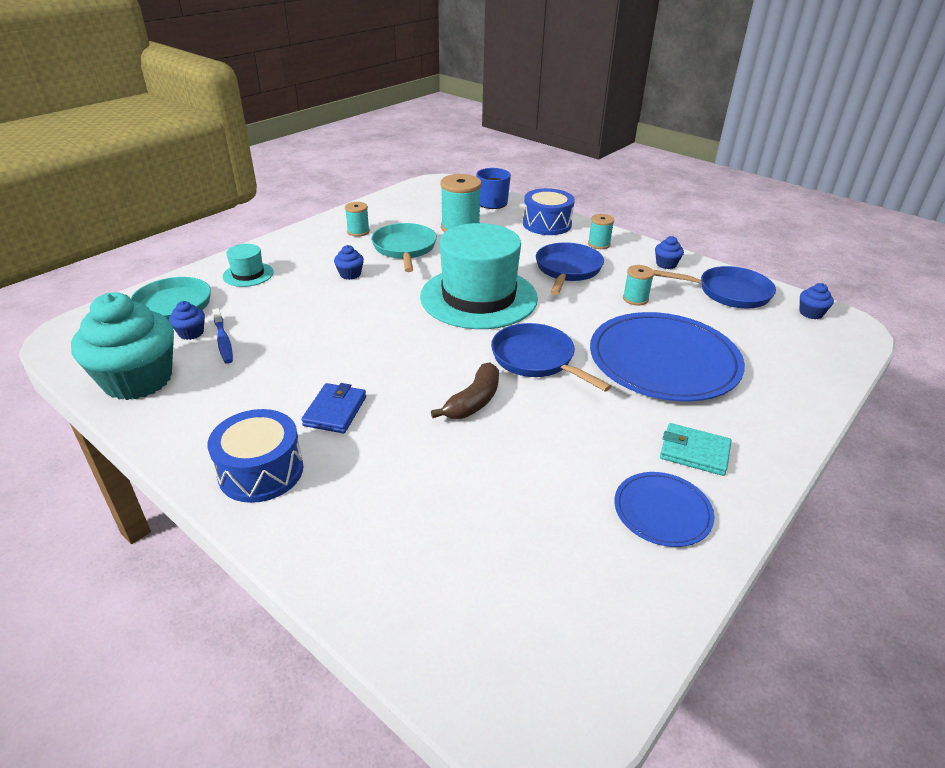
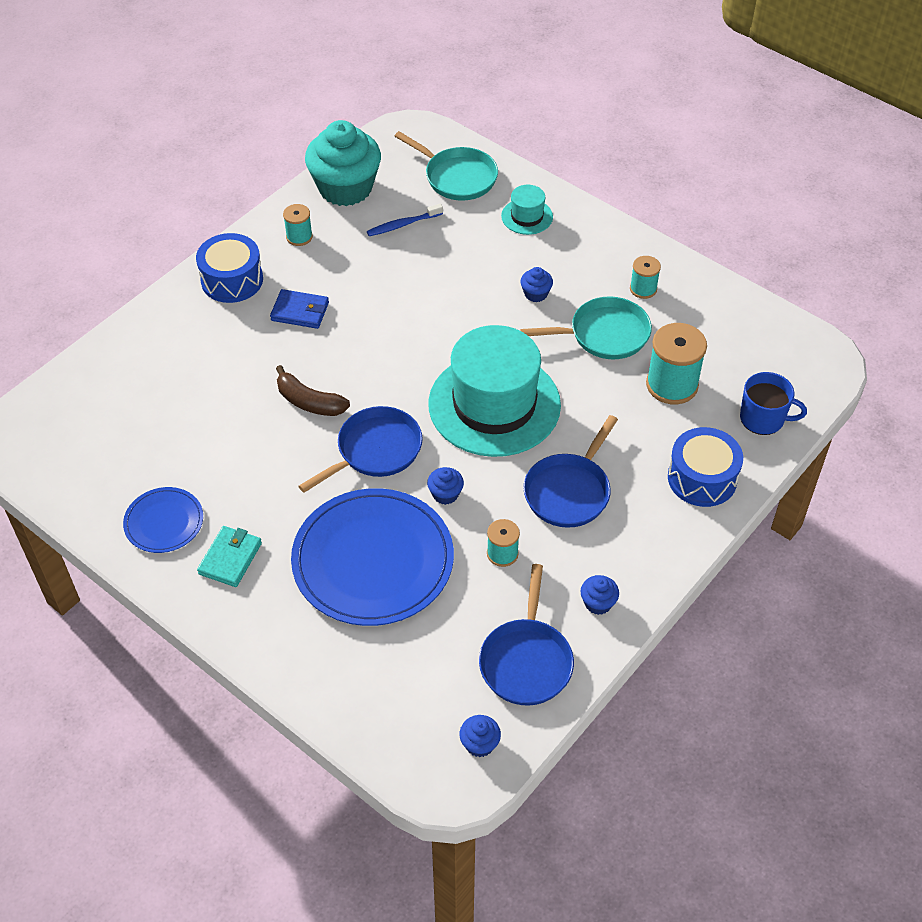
camera: 90 degrees right, 15 degrees up
blue cupcake [169,301,205,340] -> blue cupcake moved to [427,467,464,505]
blue pan [536,242,604,295] -> blue pan turned 105 degrees clockwise [523,415,618,528]
turquoise spool [588,214,614,249] -> turquoise spool moved to [283,204,313,246]

